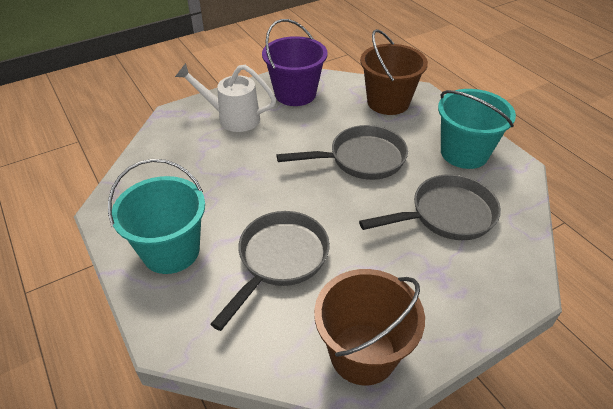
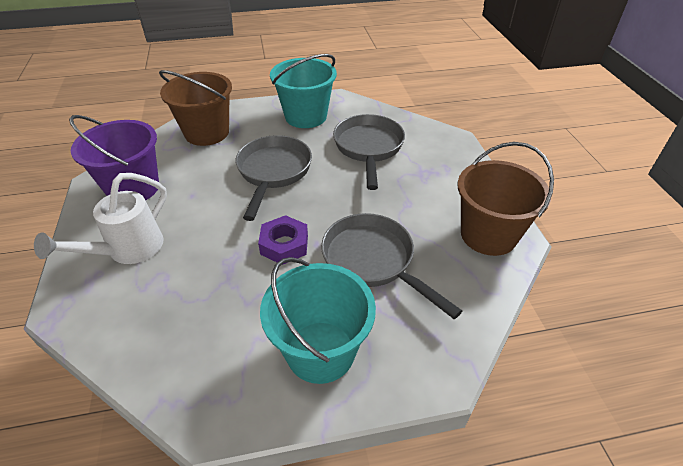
camera: 70 degrees left, 0 degrees up
none -> purple nut [258,215,308,265]

